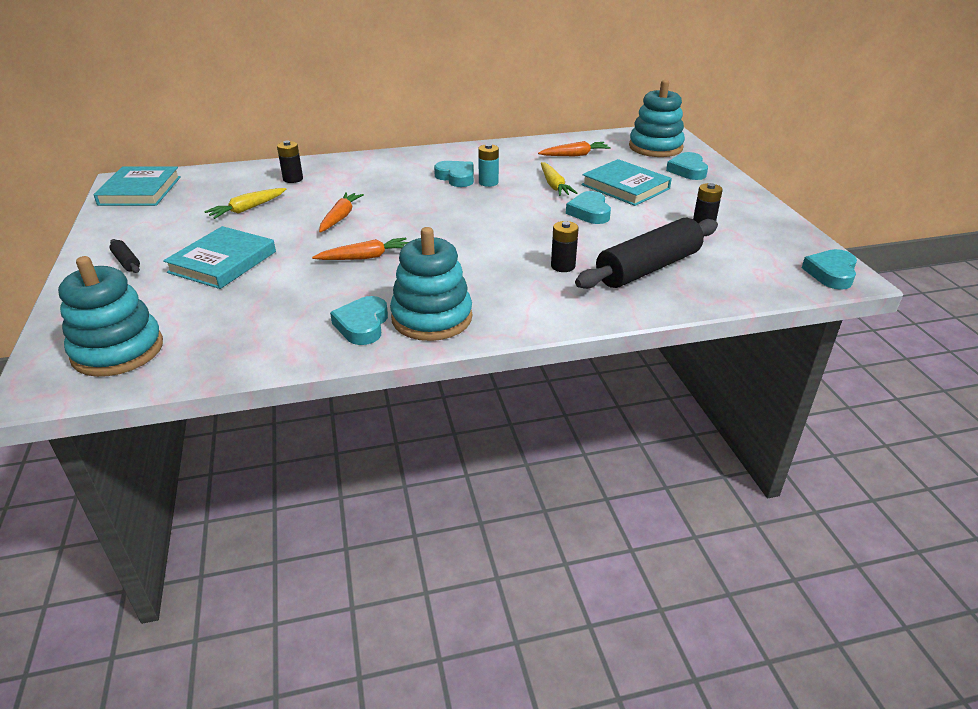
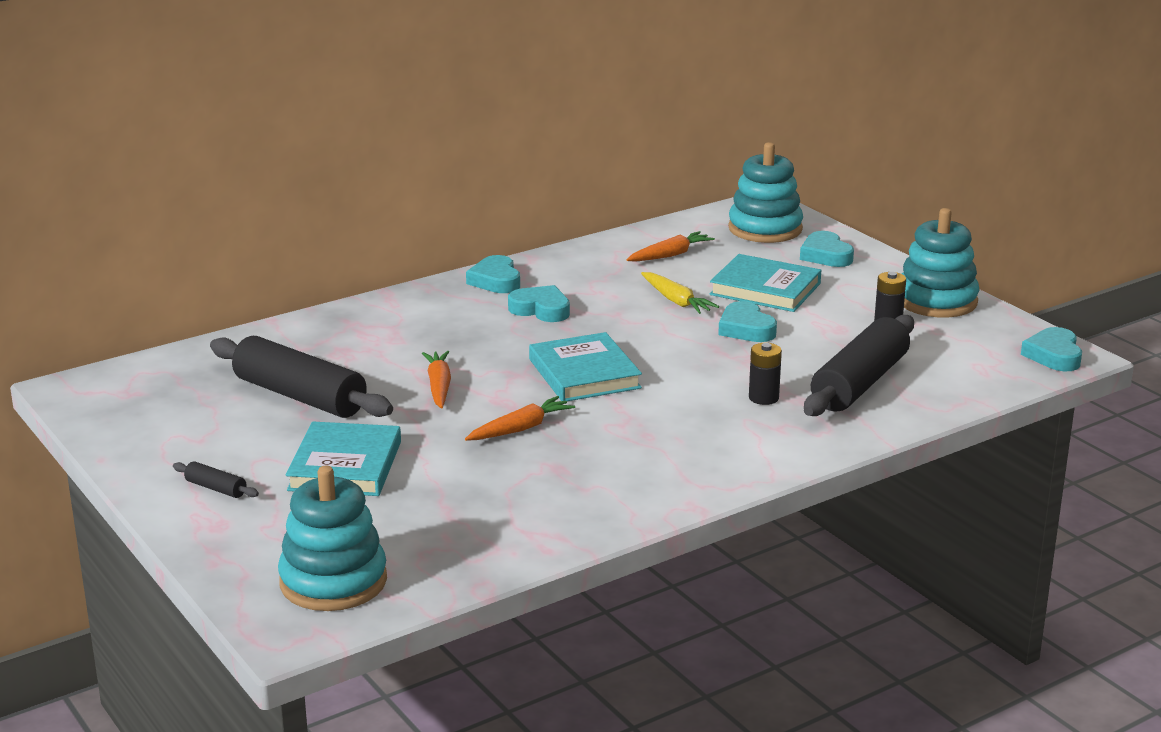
camera: 20 degrees left, 10 degrees down
turquoise book [94,166,181,206] -> turquoise book moved to [529,332,642,401]
yellow carrot [204,188,286,219] -> black rolling pin [210,336,393,418]
black battery [277,141,303,183] -> none
turquoise heart [330,296,388,345] -> turquoise heart moved to [466,255,520,293]
turquoise stacking toy [390,227,472,341] -> turquoise stacking toy moved to [902,208,979,318]
turquoise battery [478,144,499,187] -> none

